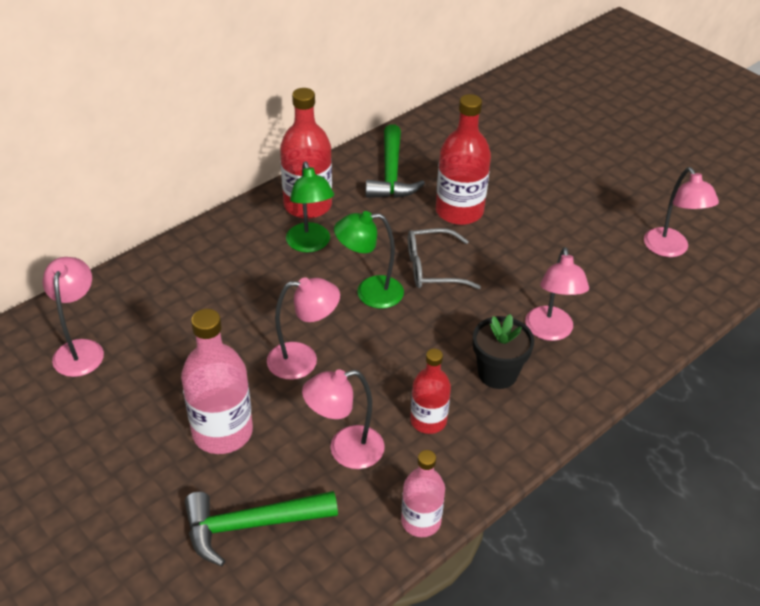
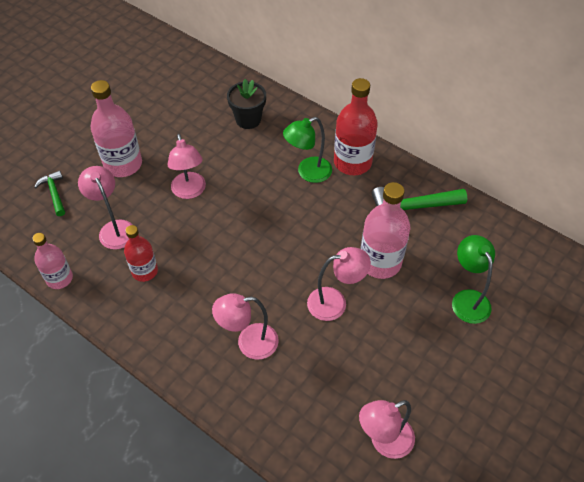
camera: 80 degrees right, 10 degrees up
pink lamp [43,257,104,377] -> pink lamp moved to [307,247,371,321]
green hammer [185,491,338,566] -> green hammer [34,170,65,216], size x0.59
green lamp [334,211,404,309] -> green lamp moved to [452,235,495,324]
grey glasses [408,228,481,289] -> none
red bottle [436,94,491,225] -> pink bottle [361,182,410,279]
black flower pot [473,314,534,389] -> black flower pot moved to [227,79,266,129]

